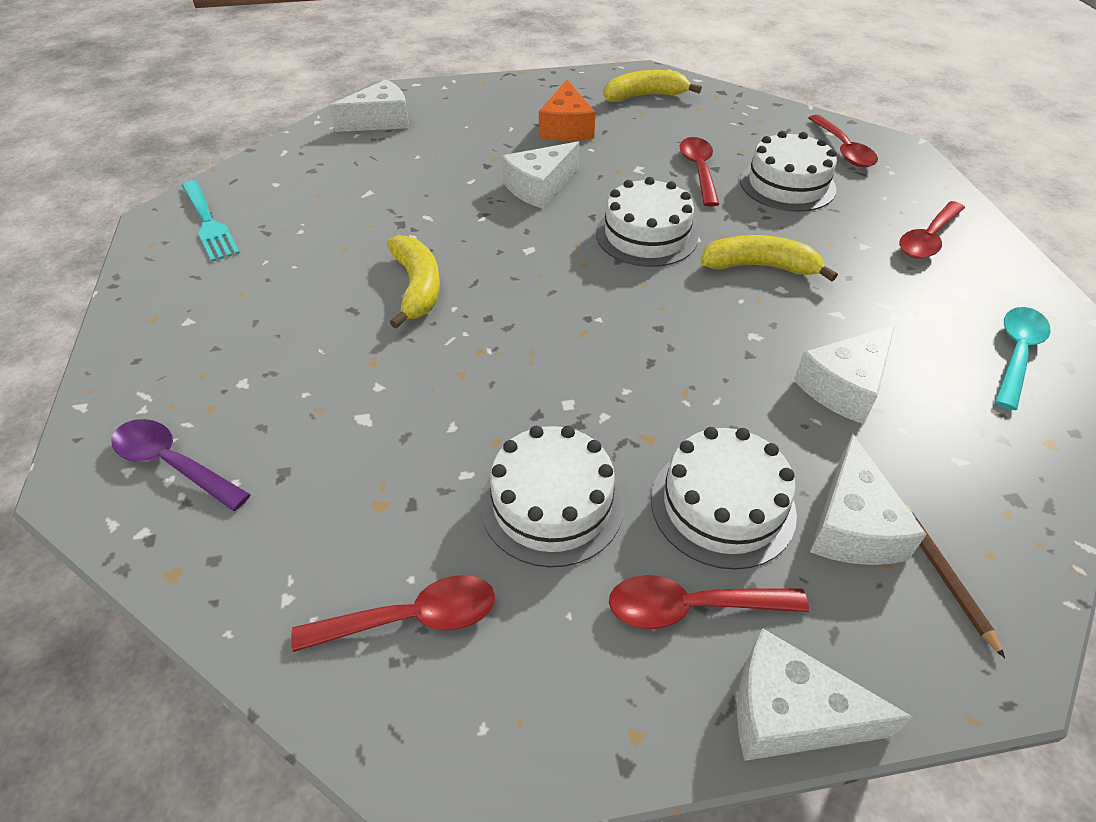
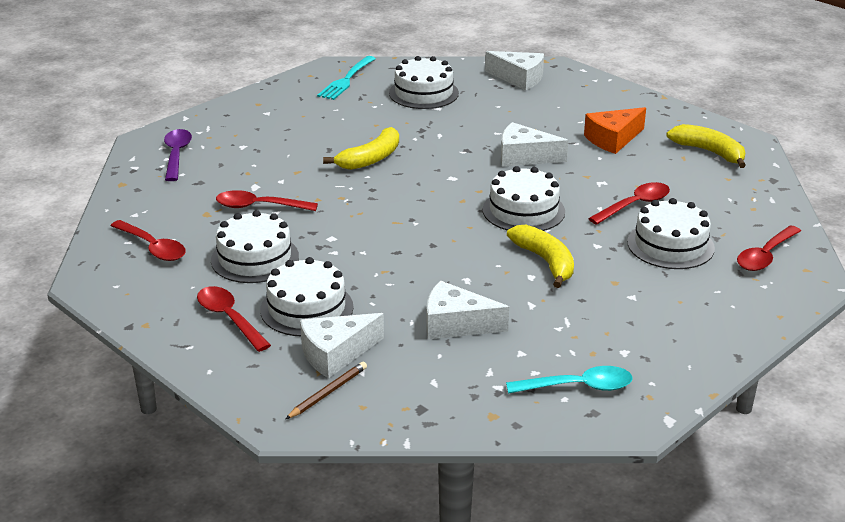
camera: 55 degrees right, 15 degrees down
white cheese [737,628,913,761] -> none
red spoon [899,201,965,259] -> red spoon moved to [216,190,318,211]
none -> white cake [389,56,459,109]

